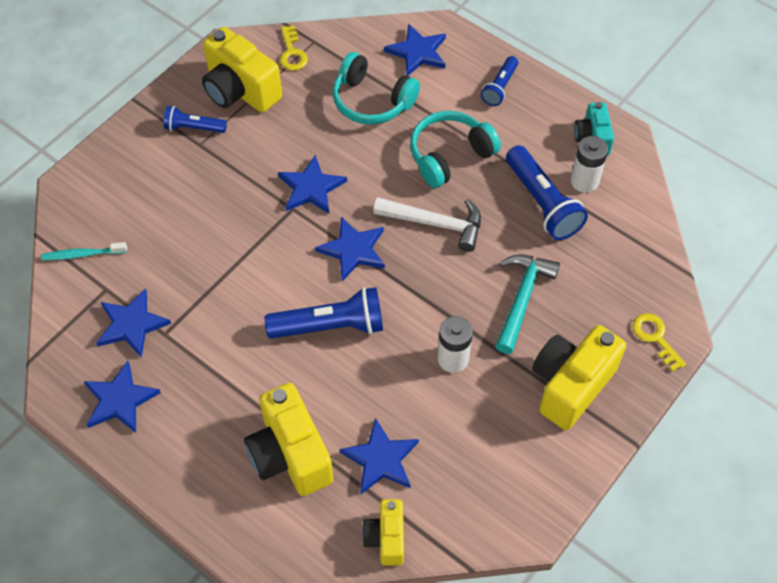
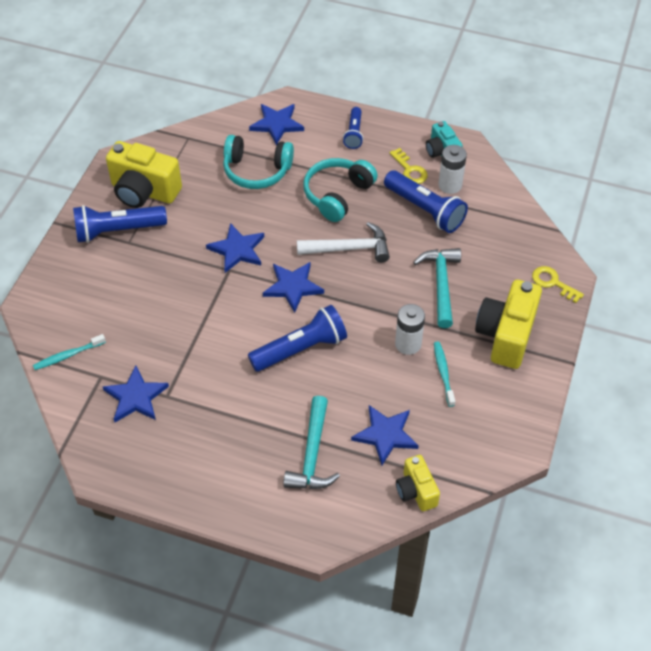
camera: 20 degrees left, 5 degrees down
blue star [83,361,161,433] -> none
blue flashlight [164,106,227,133] -> blue flashlight [73,205,167,243], size x1.71
yellow camera [244,383,334,496] -> turquoise hammer [283,396,340,489]
yellow key [280,25,308,71] -> yellow key moved to [390,148,428,184]
none -> turquoise toothbrush [434,342,455,407]

